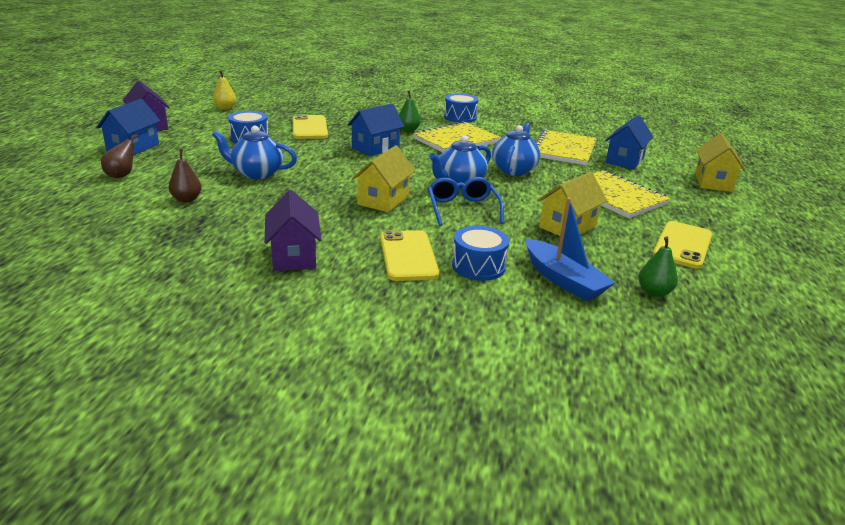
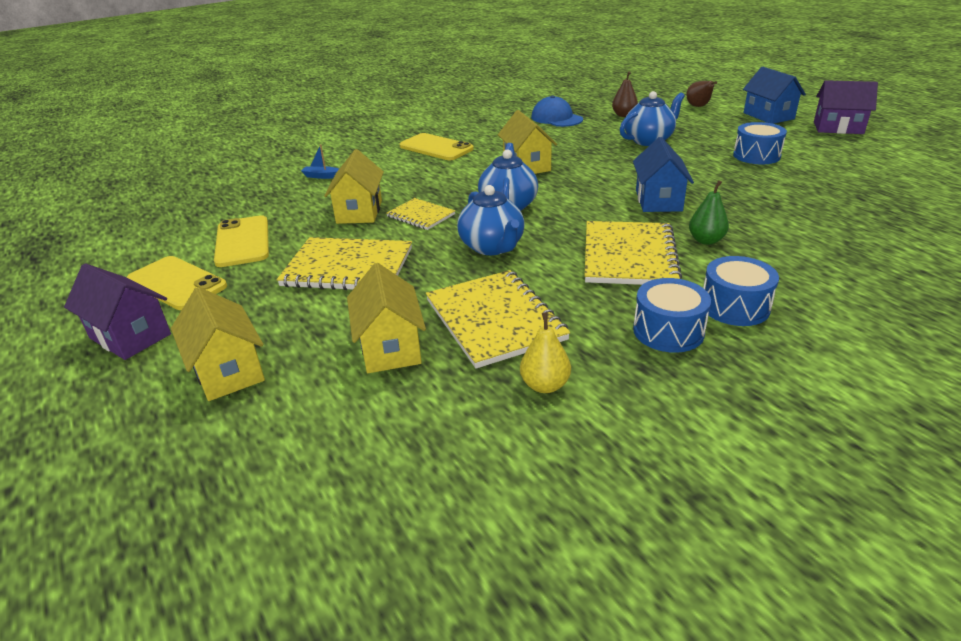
camera: 140 degrees right, 5 degrees up
yellow pear [213,70,236,110] -> yellow pear moved to [520,312,571,393]
purple house [265,190,321,271] -> purple house moved to [64,263,171,360]
yellow phone [293,114,328,139] -> yellow phone moved to [127,256,227,310]
blue glasses [428,177,504,226] -> none
blue drum [452,226,509,281] -> blue drum moved to [633,278,711,353]
blue boat [526,198,615,301] -> blue boat [301,144,339,179], size x0.48
blue house [605,115,653,169] -> yellow house [347,263,426,373]
green pear [638,237,678,297] -> none
none -> yellow notebook [386,198,455,230]
none -> blue cap [531,96,583,127]

